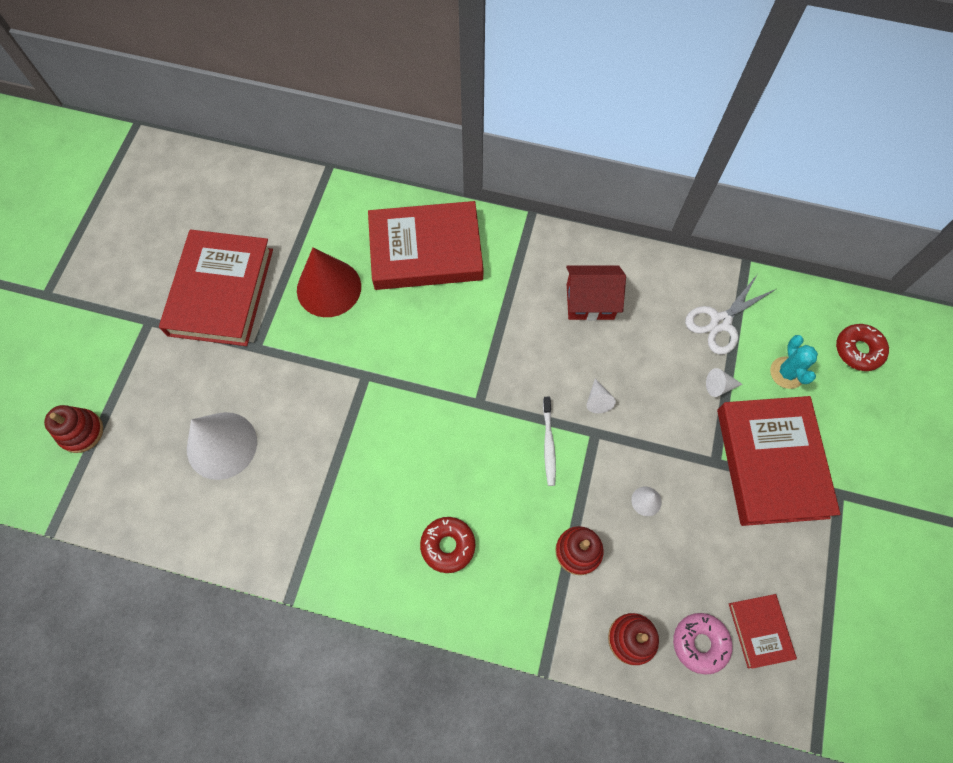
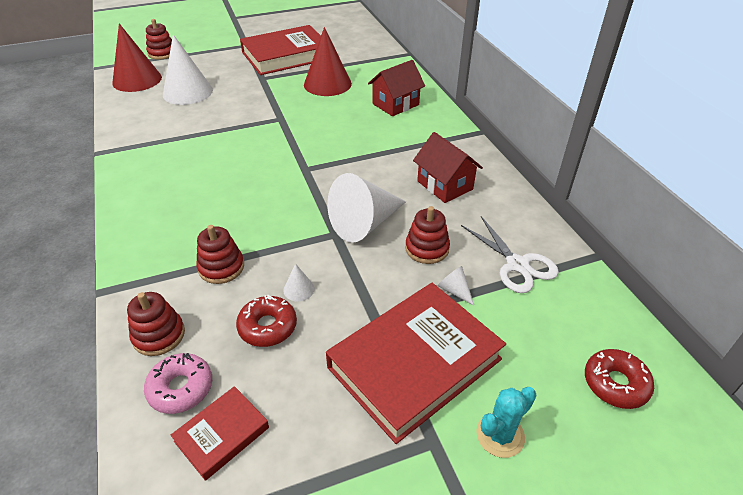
camera: 55 degrees right, 25 degrees down
red book [368,201,483,290] -> red house [368,60,425,116]
red donut [420,517,475,573] -> red donut moved to [236,295,297,347]
white toothbrush [543,397,556,486] -> none
white cone [587,379,616,413] -> white cone [327,173,406,243], size x2.39
white scissors [685,274,776,355] -> white scissors turned 135 degrees counterclockwise [461,216,559,293]
turquoise cactus [770,335,818,389] -> turquoise cactus moved to [476,387,537,458]
none -> red cone [112,23,162,92]
none -> red stacking toy [405,206,450,264]

